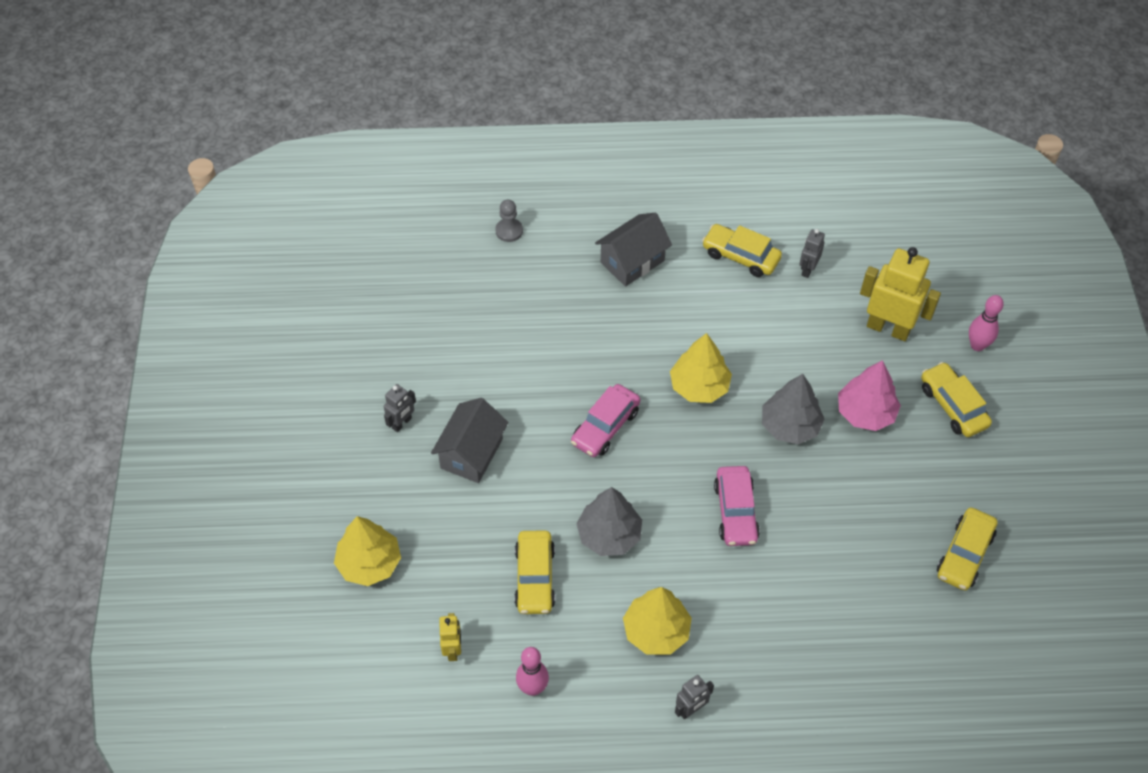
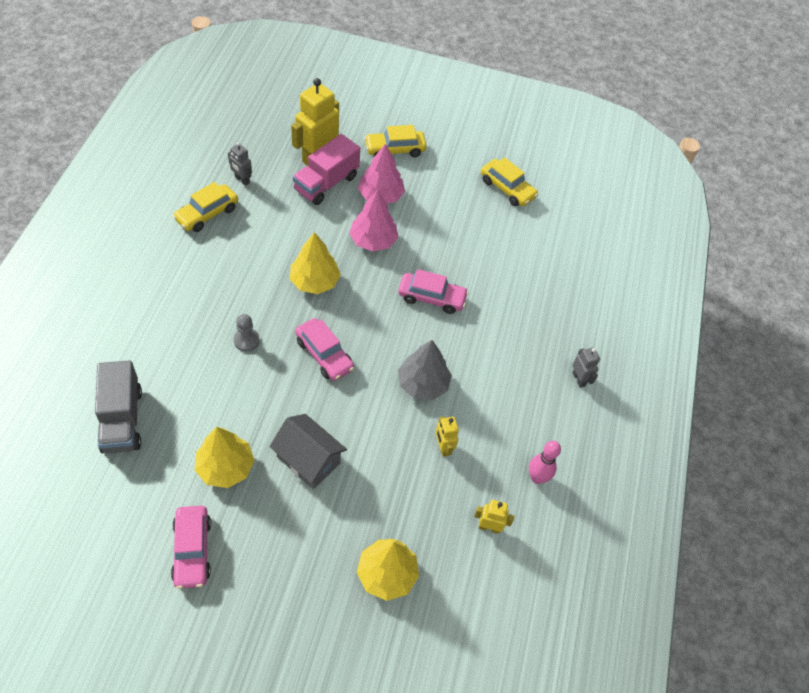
camera: 80 degrees left, 0 degrees up
grey robot [384,384,416,432] -> none
grey pawn [495,200,523,242] -> grey pawn moved to [234,314,260,352]
yellow car [514,530,555,614] -> yellow robot [436,416,459,457]
grey house [595,213,672,287] -> none
yellow tree [623,587,692,655] -> yellow tree moved to [195,427,255,488]
grey tree [762,374,825,444] -> pink tree [349,190,398,251]
pink bowling pin [969,295,1004,351] -> none
none -> grey truck [95,360,142,454]
none -> pink car [171,506,211,589]
none -> pink truck [293,134,360,205]

